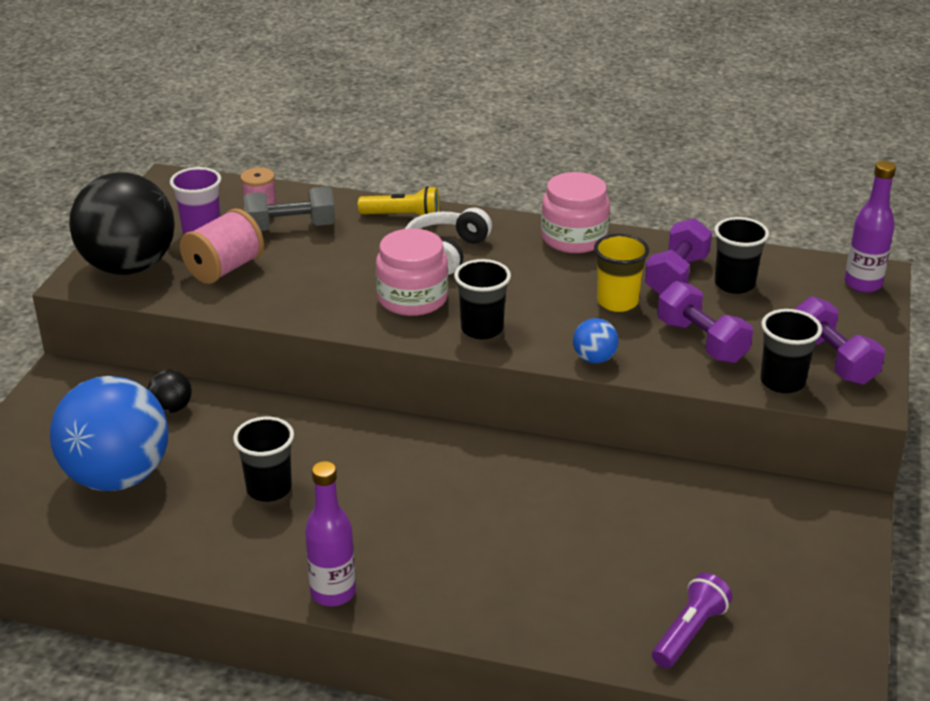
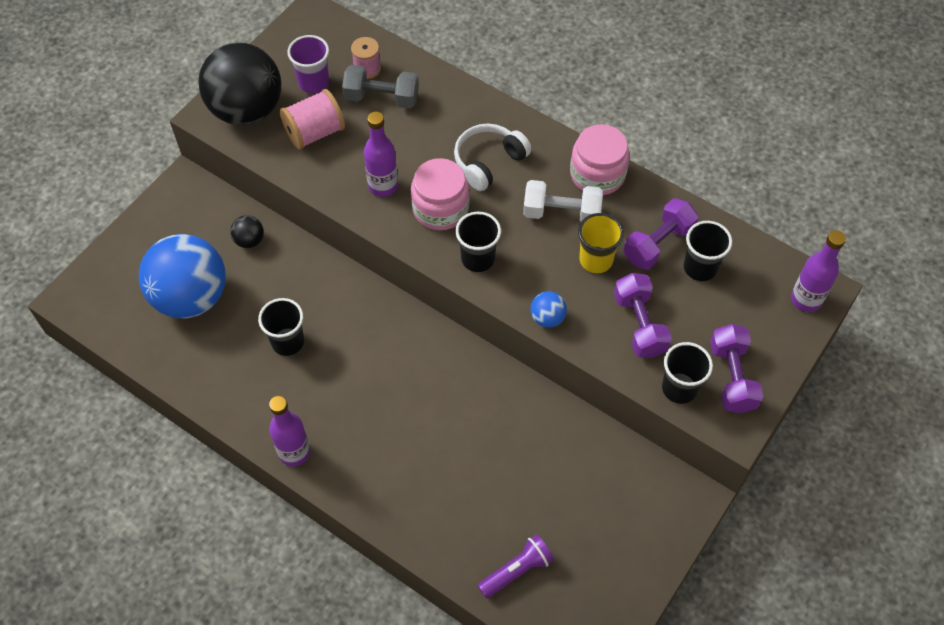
camera: 20 degrees right, 25 degrees up
yellow flashlight [358,186,440,216] -> none
none -> purple bottle [364,112,398,197]
none -> white dumbbell [523,180,603,222]

